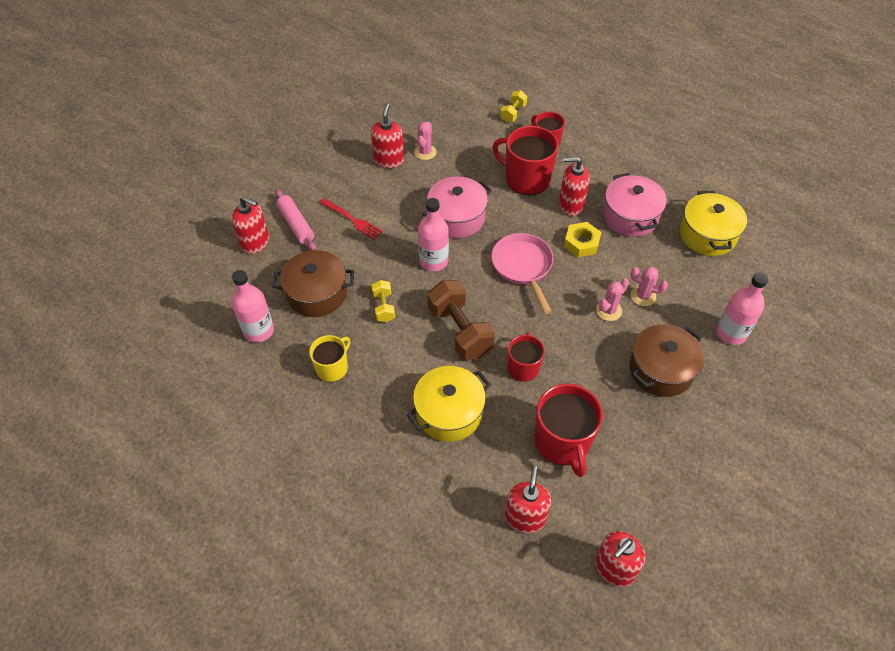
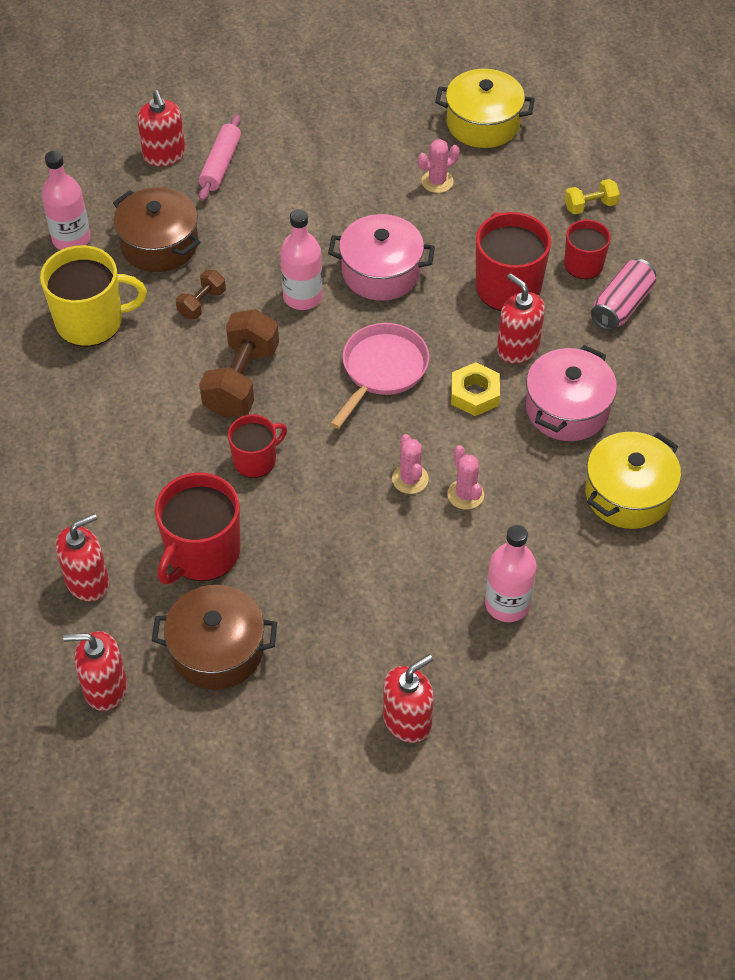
camera: 45 degrees right, 0 degrees up
yellow mug [309,335,350,382] -> yellow mug [40,245,147,347], size x1.66
red fork [320,198,383,240] -> none
red soap dispenser [371,103,404,168] -> red soap dispenser moved to [383,655,434,743]
yellow dumbbell [372,280,395,322] -> brown dumbbell [176,270,226,319]
yellow pot [407,366,491,442] -> yellow pot moved to [435,69,535,148]
pink cactus [596,278,629,321] -> pink cactus turned 75 degrees clockwise [392,434,429,494]
brown pot [630,324,704,397] -> brown pot moved to [152,585,277,690]
none -> pink can [591,259,656,331]

